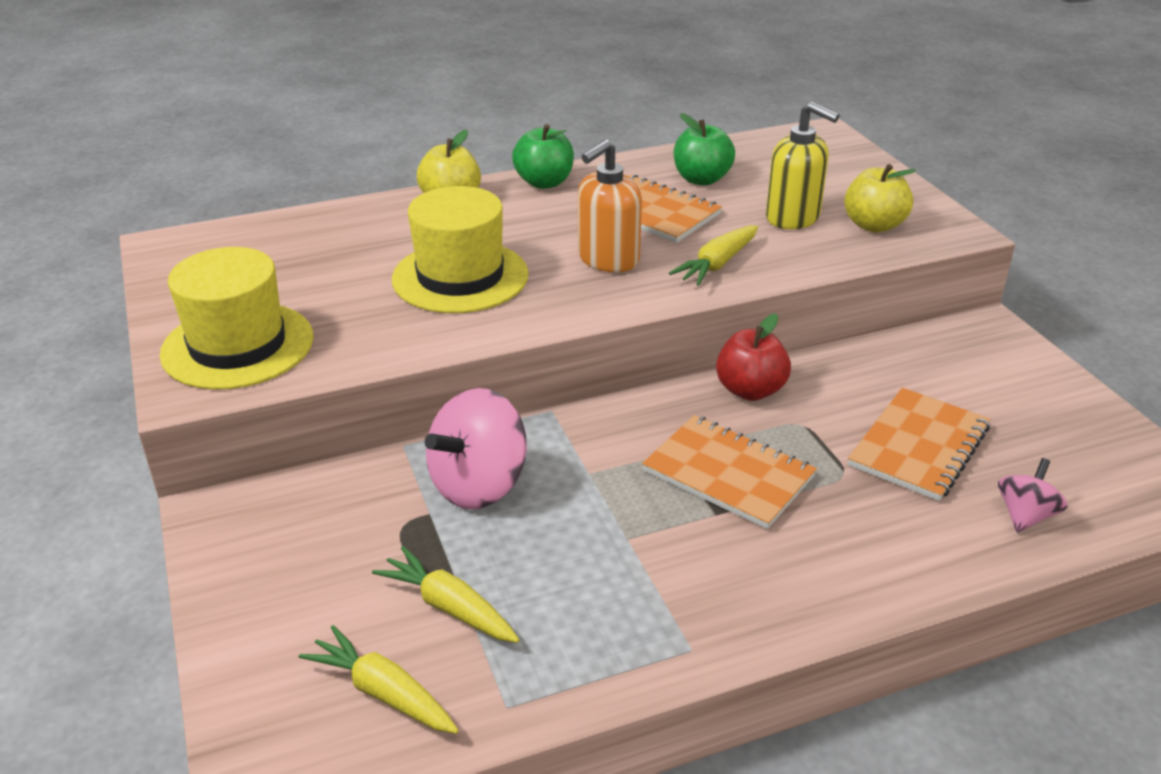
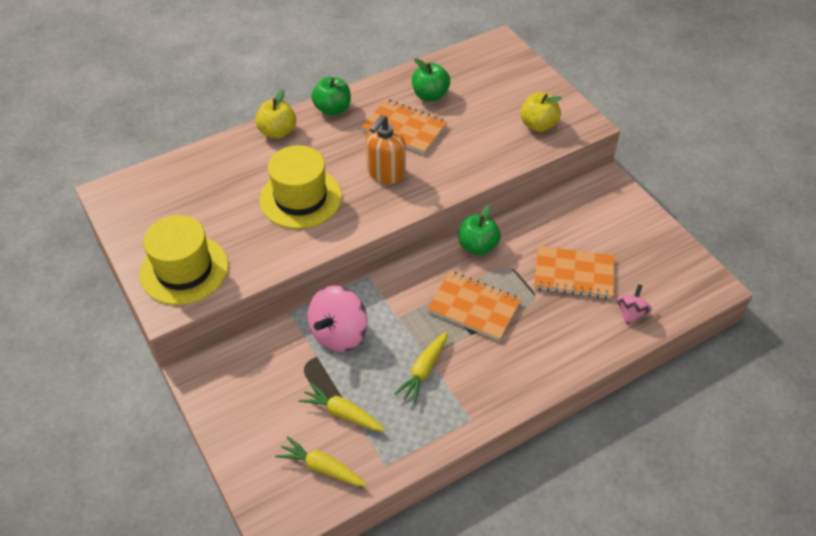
camera: 10 degrees left, 15 degrees up
yellow carrot [669,225,758,286] -> yellow carrot moved to [394,332,448,404]
red apple [716,313,791,401] -> green apple [458,205,501,255]
yellow soap dispenser [766,102,840,229] -> none
orange notebook [848,388,990,501] -> orange notebook turned 75 degrees clockwise [534,246,614,299]

